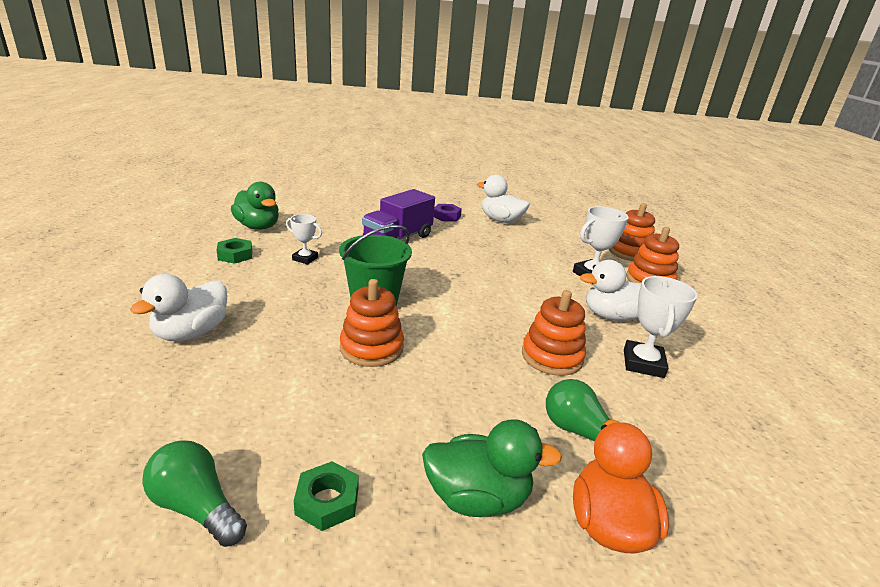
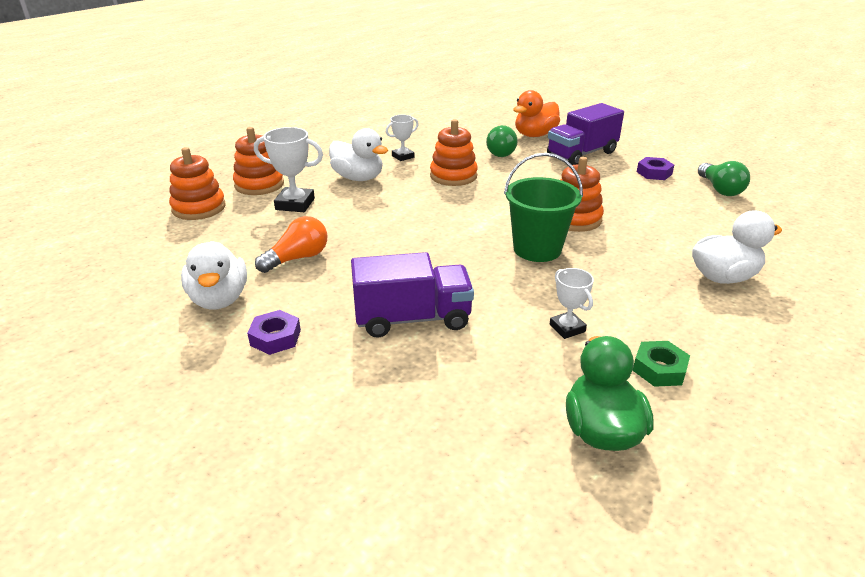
camera: 135 degrees left, 5 degrees up
green nut [294,461,359,531] -> purple nut [637,157,674,180]
green duck [422,419,562,517] -> purple truck [547,103,624,165]
white trophy [624,276,698,378] -> white trophy [386,115,419,161], size x0.63
none -> orange light bulb [255,216,327,273]

